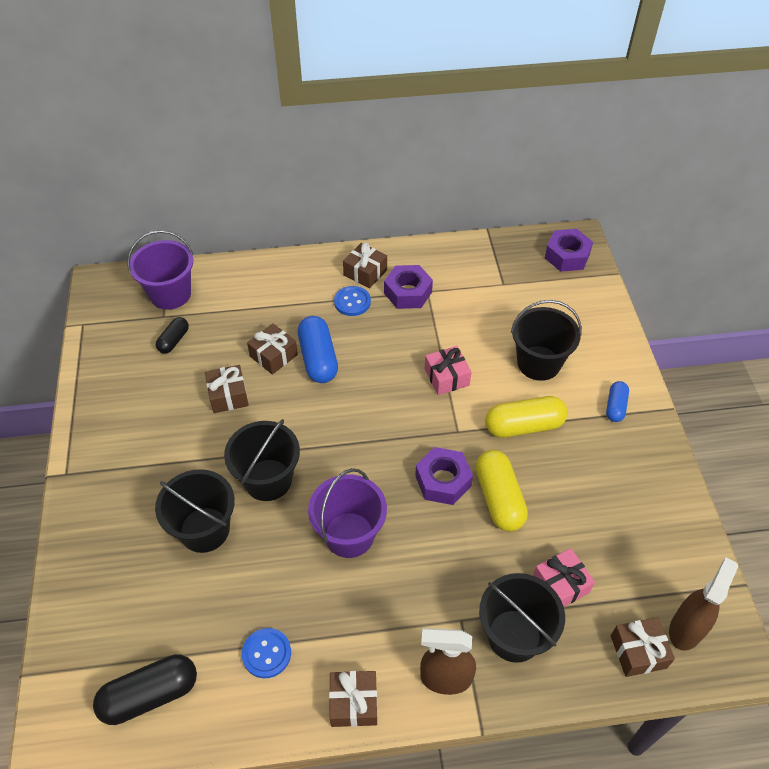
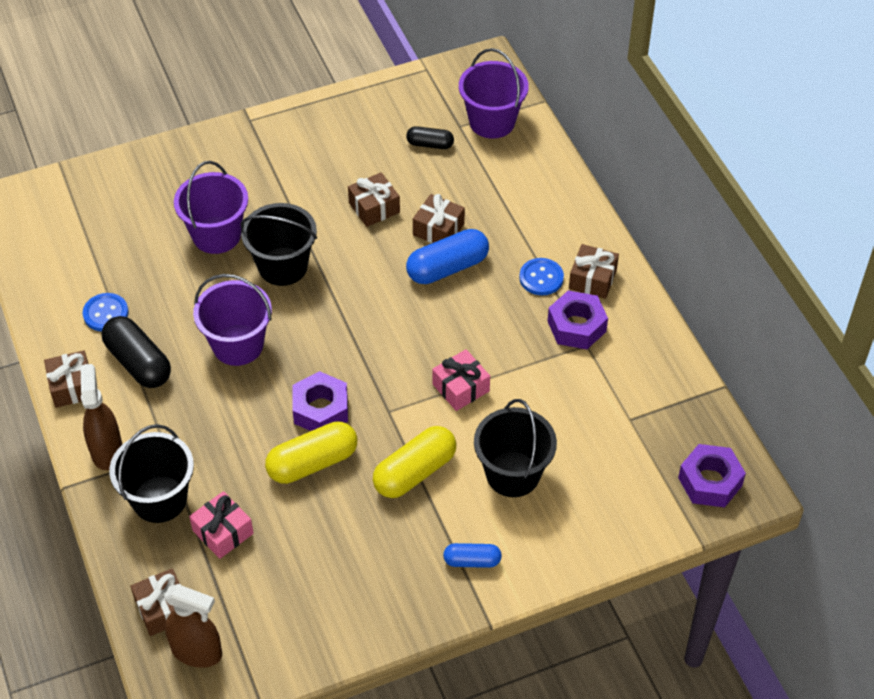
camera: 75 degrees right, 0 degrees up
black capsule [93,654,197,725] -> black capsule moved to [102,316,171,388]
black bucket [155,469,235,553] -> purple bucket [174,161,248,254]
yellow capsule [485,396,568,438] -> yellow capsule turned 75 degrees clockwise [373,426,456,498]

